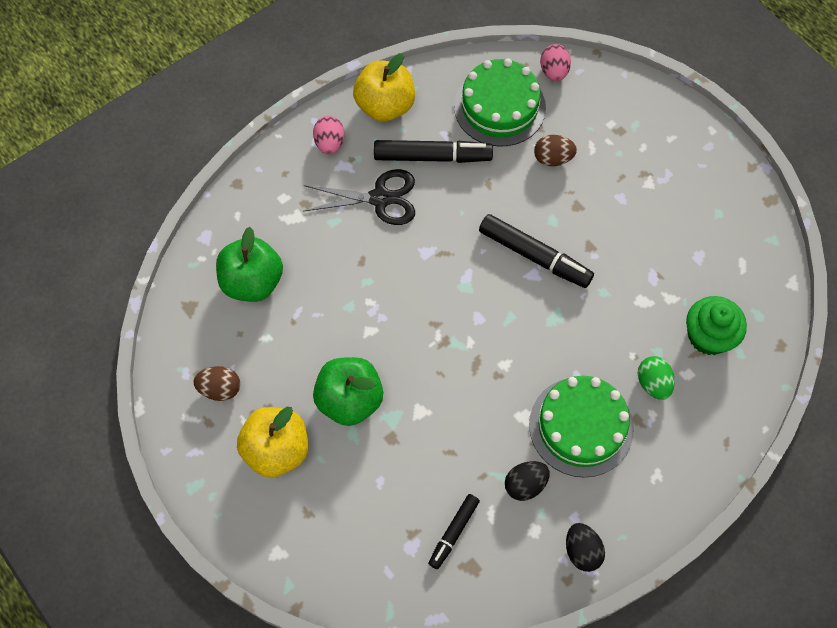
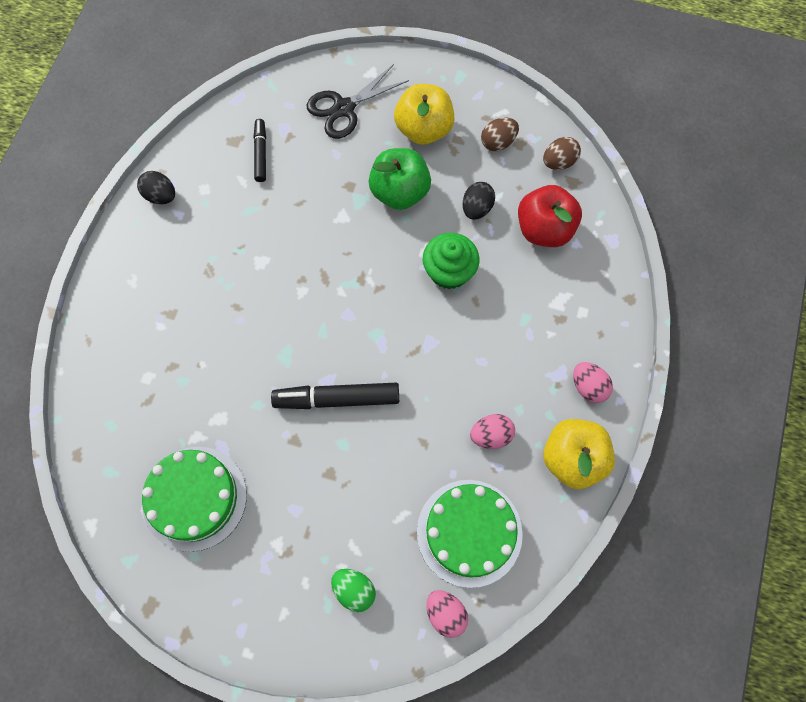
camera: 145 degrees right, 5 degrees up
green apple [216,227,283,302] -> red apple [518,185,582,247]
black scissors [303,169,415,225] -> black scissors moved to [307,64,409,139]
black marker [374,140,493,163] -> pink egg [470,414,515,449]
black egg [505,461,550,501] -> black egg moved to [463,182,495,220]
green cake [529,376,634,477] -> green cake moved to [142,447,247,552]
brown egg [534,135,577,166] -> brown egg moved to [543,137,581,170]
green egg [638,356,675,400] -> green egg moved to [331,569,376,612]
green cupcake [686,296,747,355] -> green cupcake moved to [423,233,479,289]

